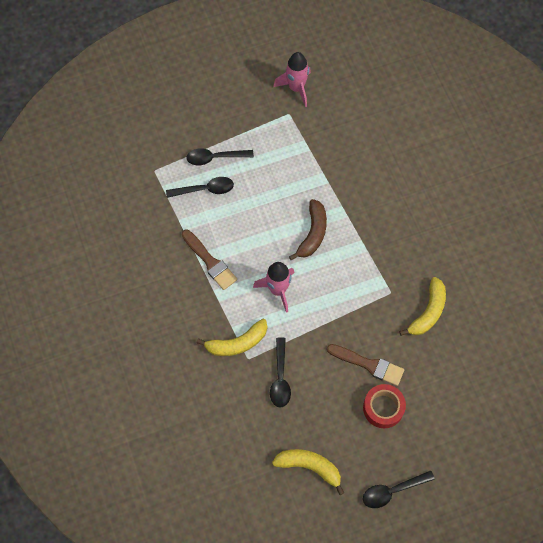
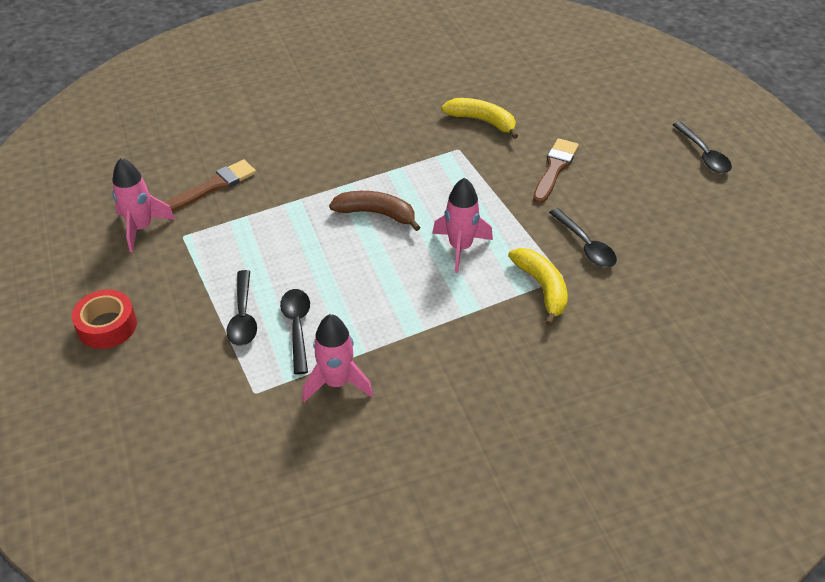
camera: 90 degrees left, 20 degrees down
brown brush [182,230,237,290] -> brown brush moved to [165,159,256,212]
black spoon [270,337,291,408] -> black spoon turned 60 degrees clockwise [549,208,617,267]
yellow banana [272,449,344,495] -> none
red tape [363,384,406,428] -> red tape moved to [72,290,137,349]
none -> pink rocket [302,314,373,403]

